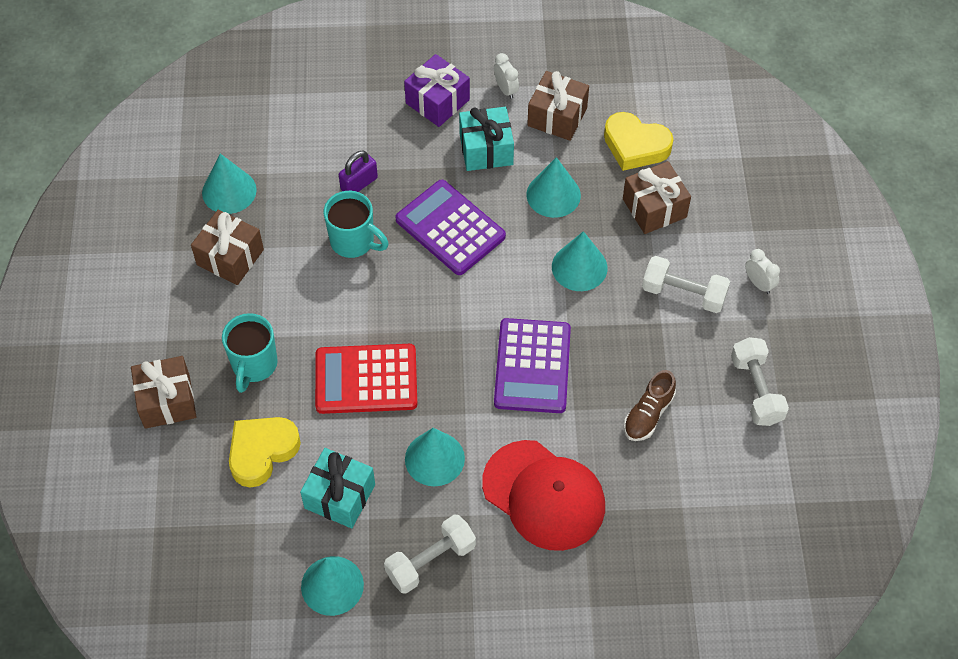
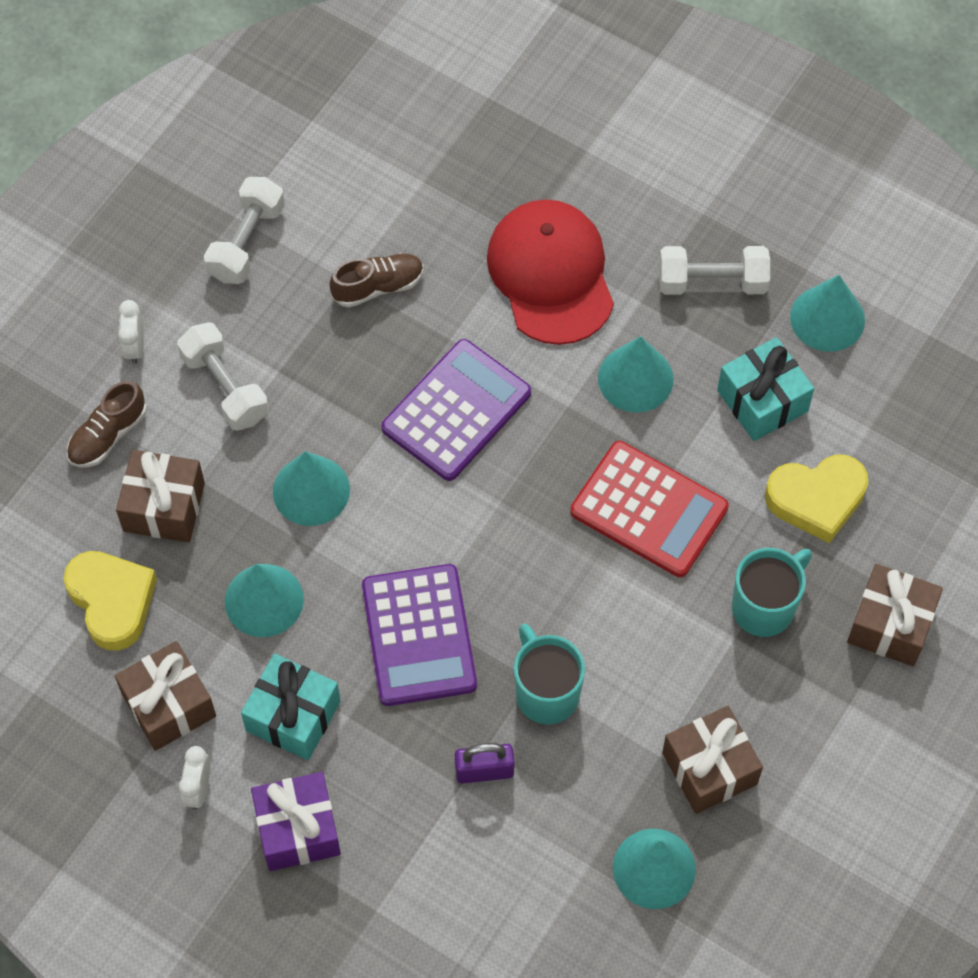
camera: 145 degrees left, 5 degrees up
none -> brown shoe [67,381,147,467]

